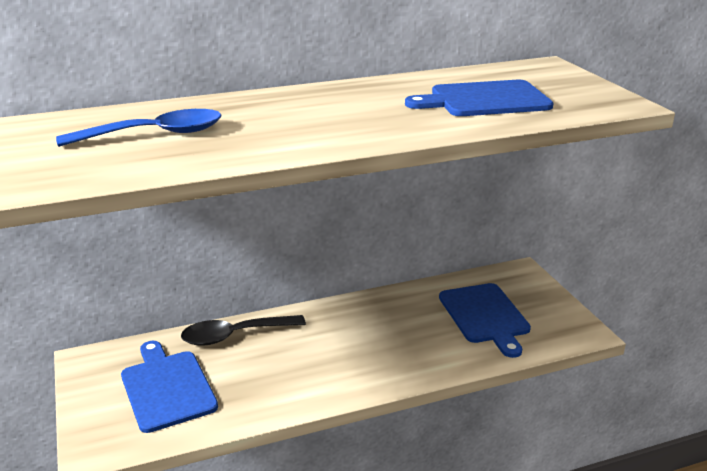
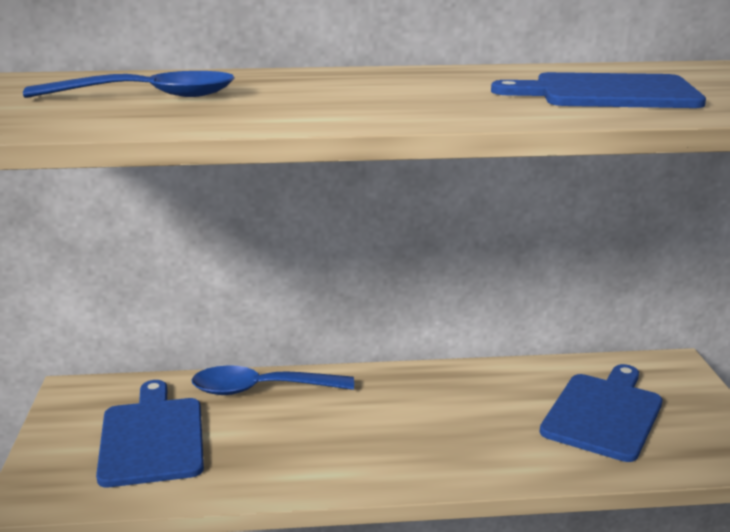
camera: 15 degrees right, 5 degrees down
black spoon [181,315,306,346] -> blue spoon [192,365,354,395]
blue cutting board [439,283,531,358] -> blue cutting board turned 150 degrees counterclockwise [540,364,662,462]

